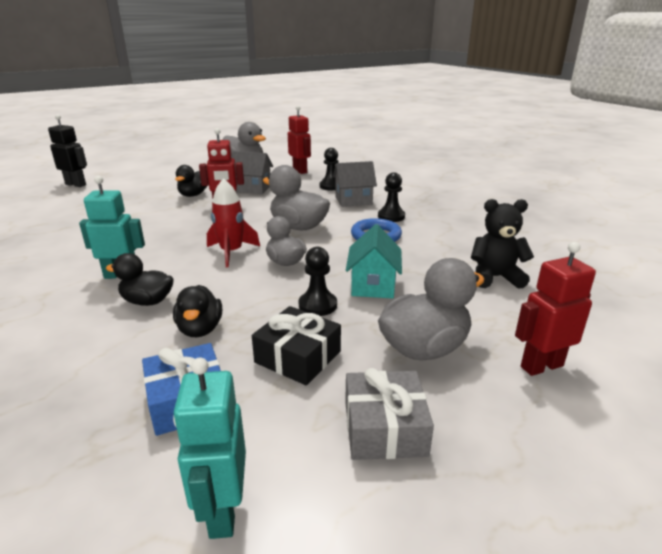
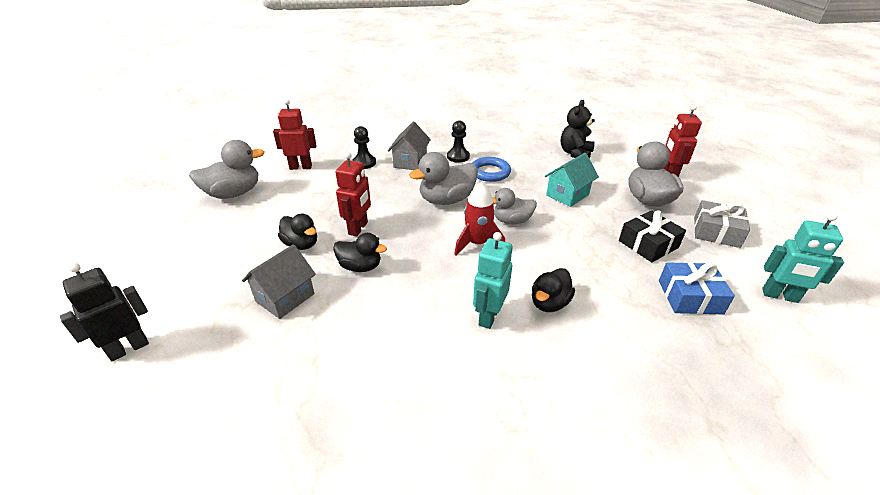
camera: 65 degrees left, 10 degrees up
black duck [173,285,222,337] -> black duck moved to [333,233,387,272]
grey house [232,151,273,194] -> grey house moved to [242,244,316,319]
black pawn [299,247,337,316] -> none
turquoise house [346,224,402,298] -> turquoise house turned 75 degrees counterclockwise [545,153,599,207]

